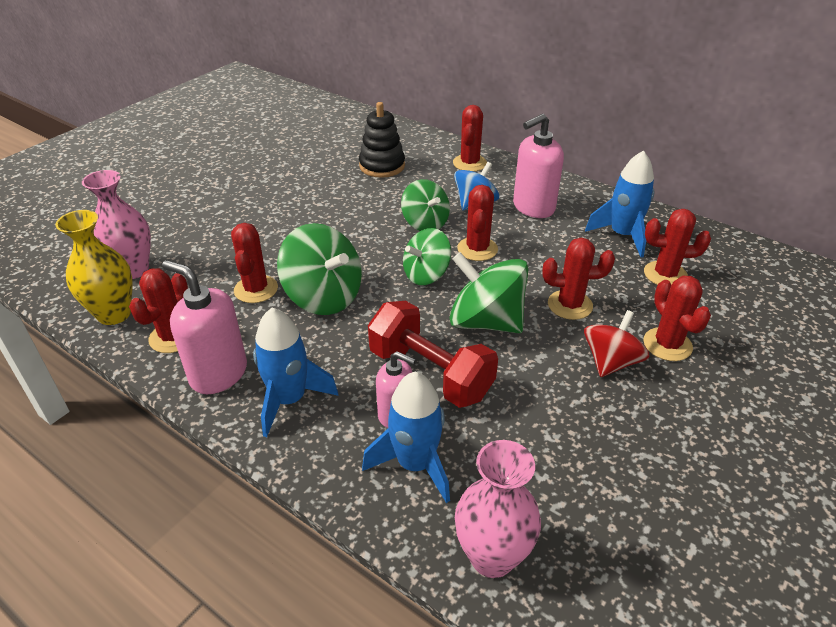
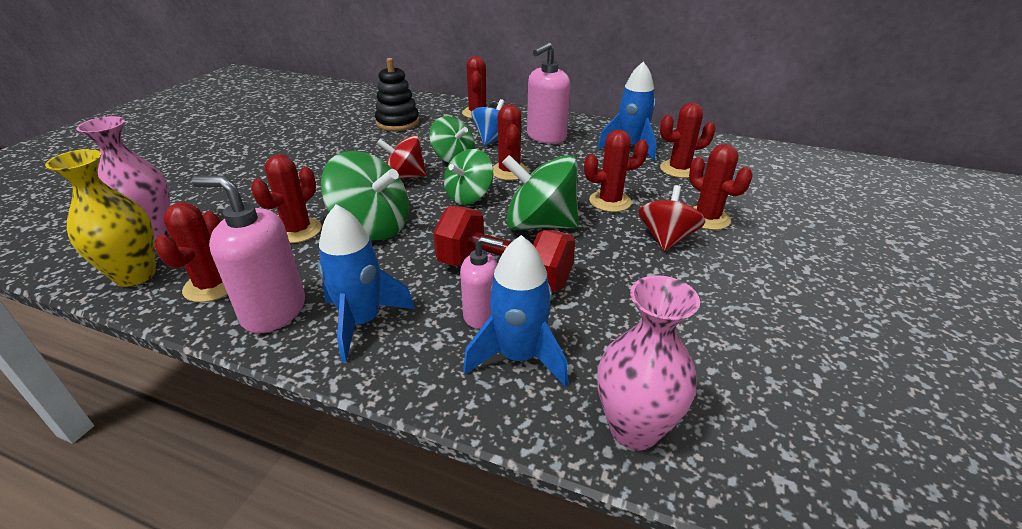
camera: 15 degrees left, 5 degrees down
red cactus [231,223,278,303] -> red cactus turned 45 degrees clockwise [251,154,322,243]
none -> red spinning top [377,135,427,179]

